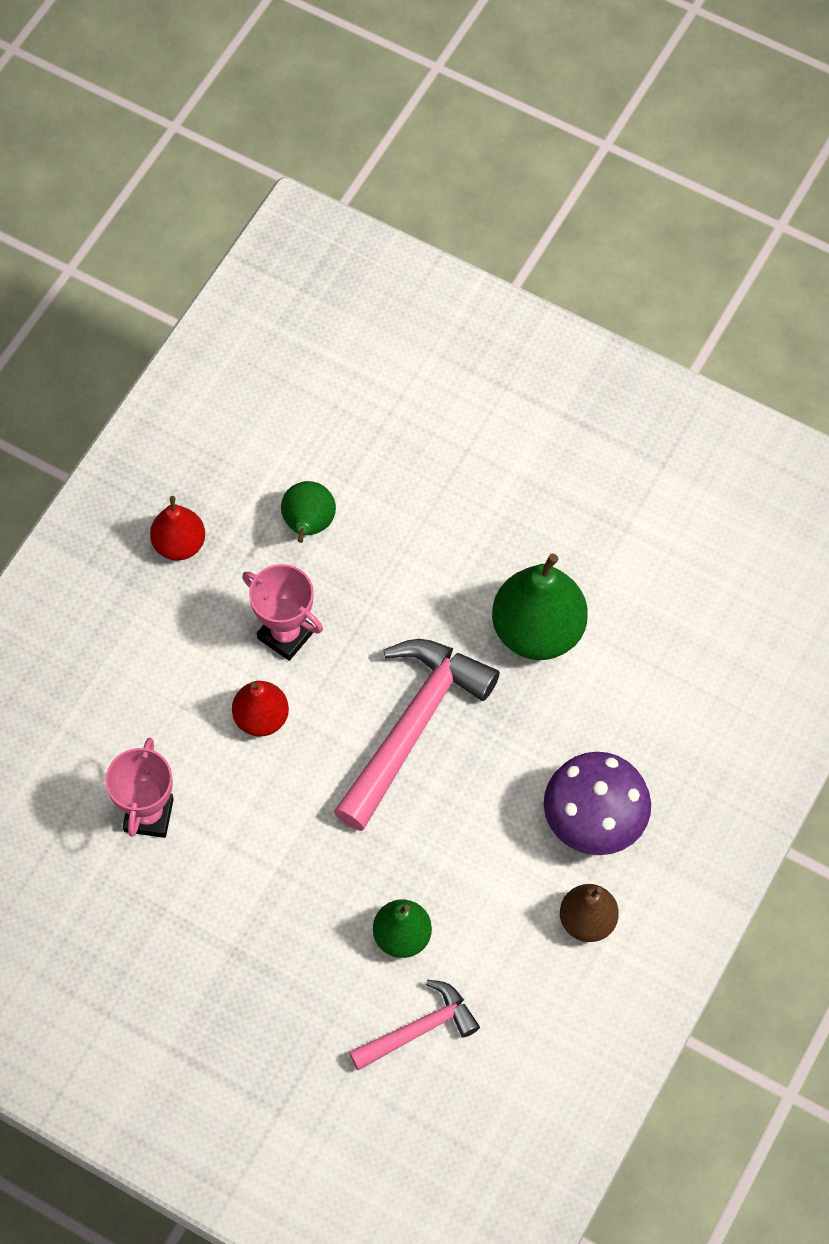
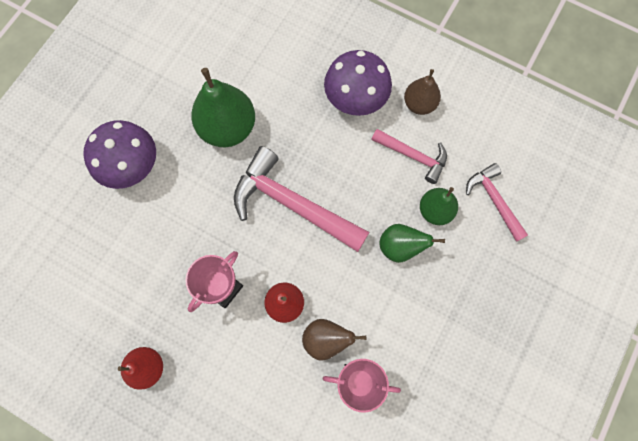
camera: 90 degrees left, 10 degrees up
green pear [281,481,336,543] -> green pear moved to [379,224,445,263]
none -> purple mushroom [83,120,156,189]
none -> brown pear [302,319,366,361]
none -> pink hammer [371,129,447,184]

